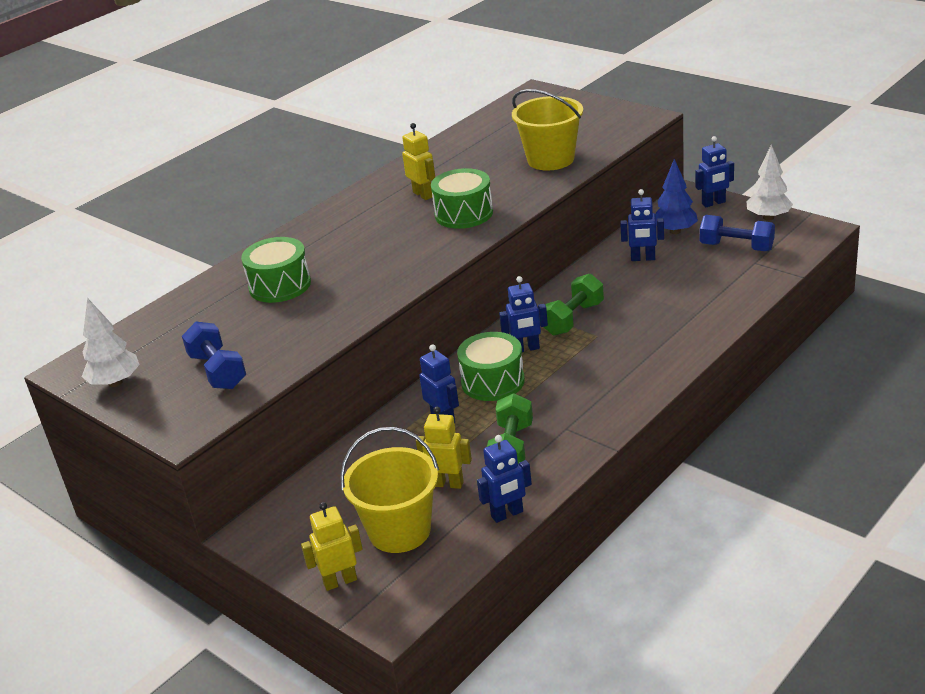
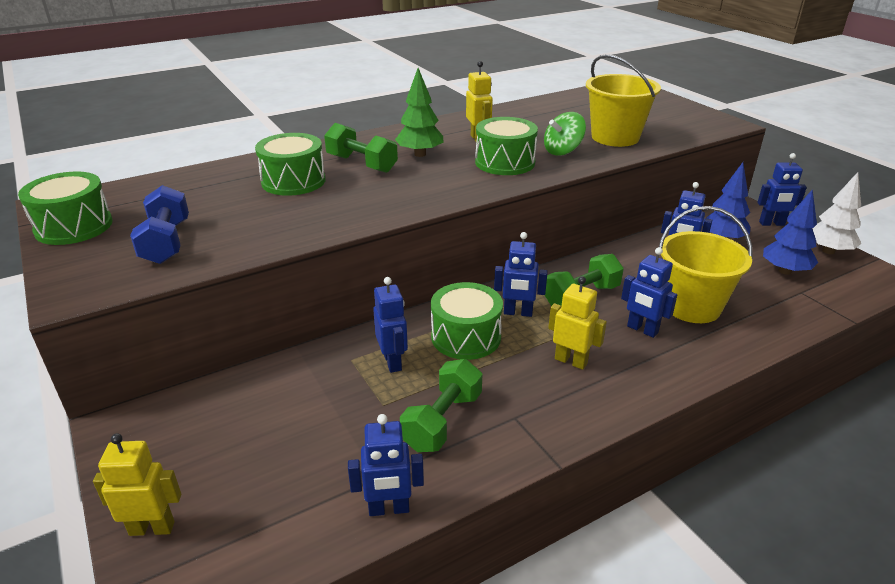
camera: 15 degrees right, 0 degrees up
white tree [82,298,140,387] -> green drum [18,172,113,245]
yellow bucket [340,427,439,553] -> yellow bucket moved to [659,206,753,323]
yellow robot [416,407,472,489] -> yellow robot moved to [548,276,607,370]
blue dumbbell [700,215,775,251] -> blue tree [763,189,818,275]
none -> green dumbbell [324,123,398,173]
none -> green tree [395,68,444,157]
none -> green spinning top [544,112,586,156]
none -> blue robot [621,247,677,338]

